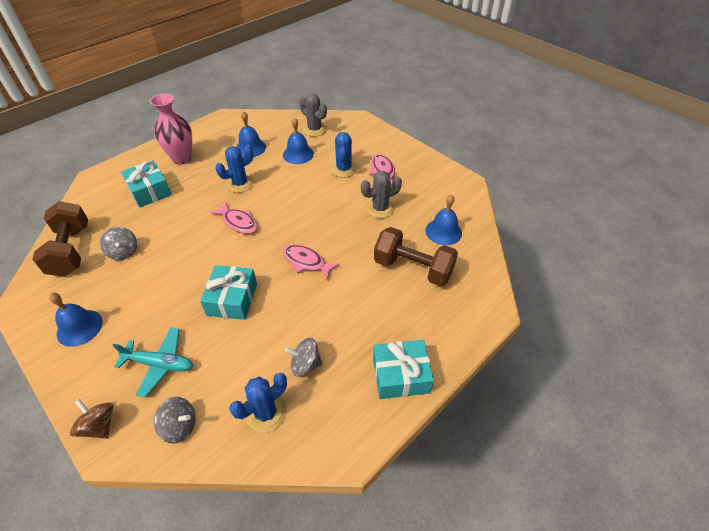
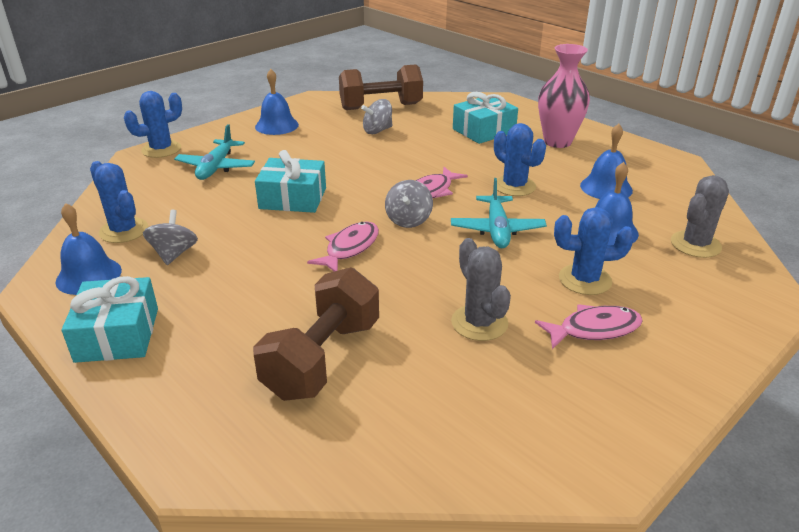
camera: 90 degrees right, 15 degrees down
brown spinning top [70,399,113,439] -> blue cactus [124,91,182,158]
grey spinning top [154,397,196,444] -> grey spinning top moved to [385,180,433,228]
blue bell [425,195,462,245] -> blue bell moved to [56,203,122,295]
none -> turquoise plane [451,178,547,248]

